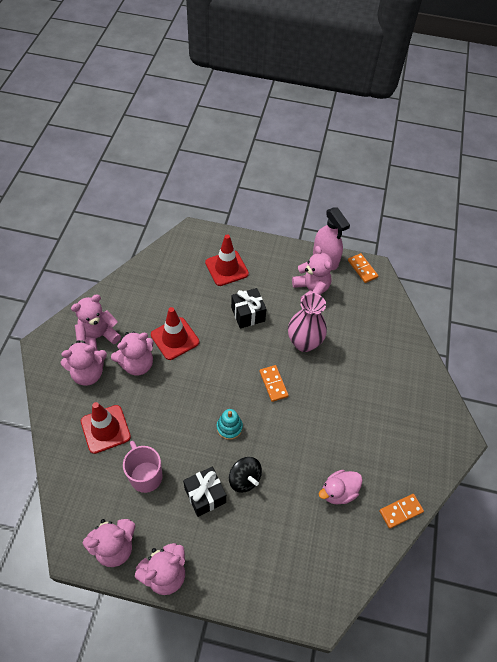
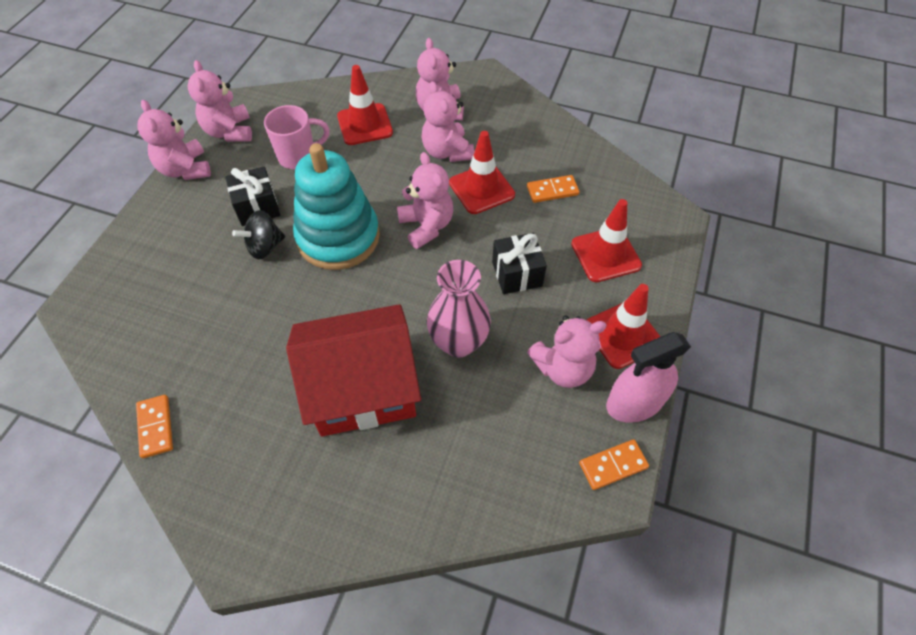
camera: 100 degrees right, 0 degrees up
pink teddy bear [71,294,121,351] -> pink teddy bear moved to [397,152,453,249]
turquoise stacking toy [217,409,243,440] -> turquoise stacking toy [293,143,380,270], size x2.38
orange domino [260,365,289,402] -> orange domino moved to [527,175,579,203]
pink duck [319,470,363,505] -> none
none -> red house [286,304,421,436]
none -> red traffic cone [587,284,660,369]

